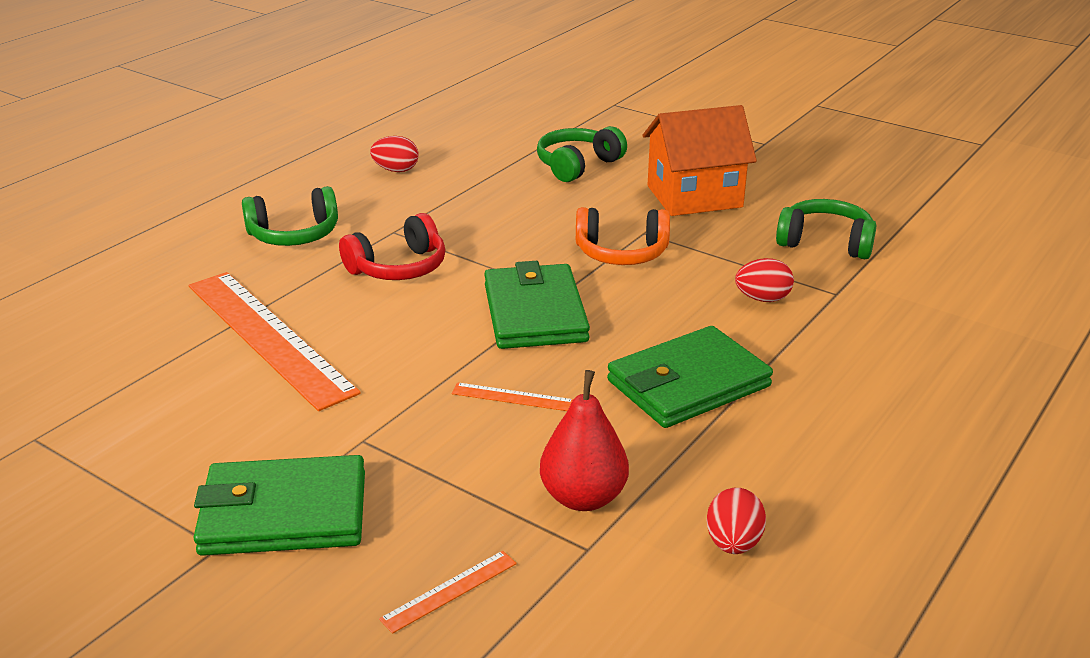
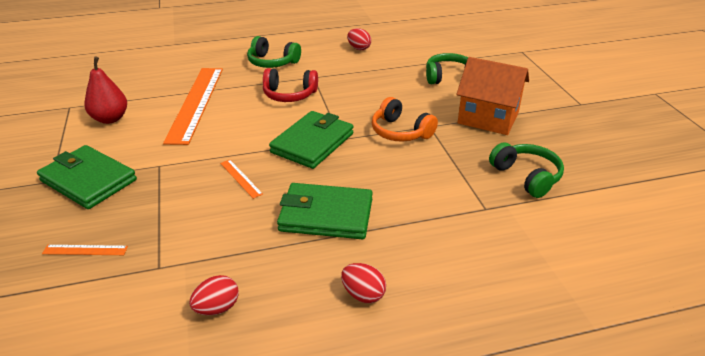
camera: 40 degrees right, 5 degrees up
red pear [540,370,629,511] -> red pear moved to [84,57,127,124]
red egg [735,258,794,302] -> red egg moved to [341,263,386,303]

